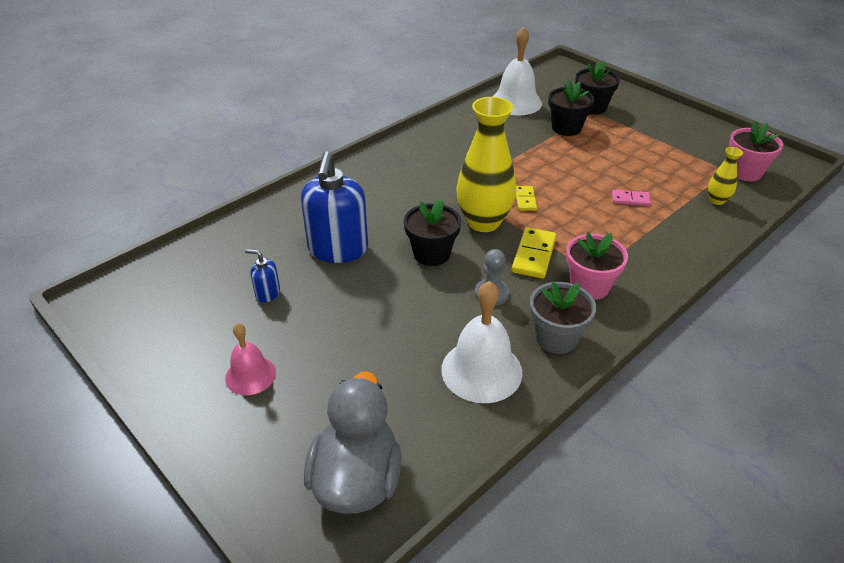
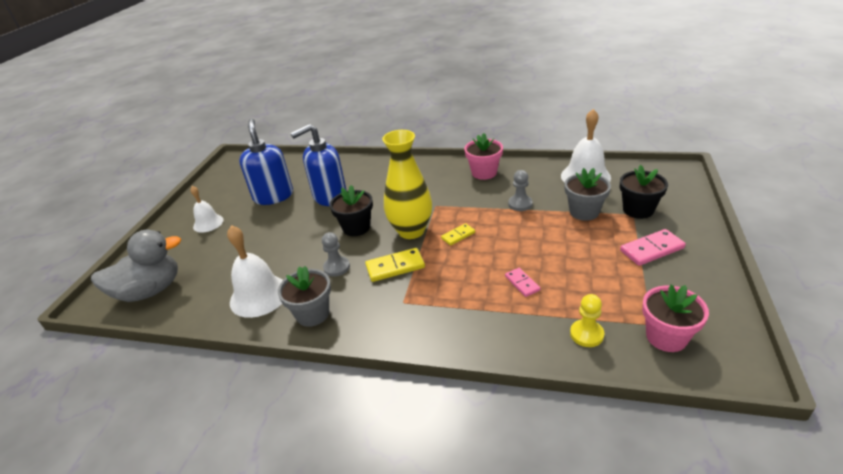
camera: 60 degrees right, 5 degrees down
pink bell [225,323,276,395] -> white bell [190,186,224,233]
blue soap dispenser [245,249,280,303] -> blue soap dispenser [239,119,293,205], size x2.23
black flower pot [548,80,595,136] -> grey flower pot [565,168,611,221]
pink flower pot [566,232,628,300] -> pink flower pot moved to [464,133,503,180]
yellow vase [708,147,743,205] -> yellow pawn [570,294,604,347]
none -> grey pawn [508,170,533,211]
none -> pink domino [620,229,686,266]

